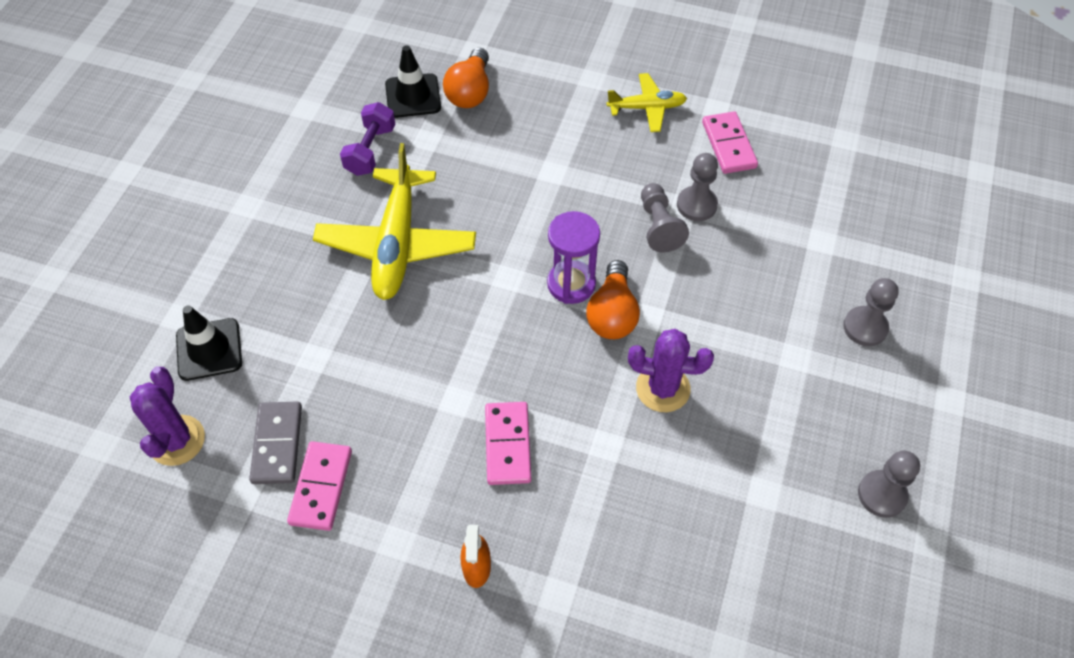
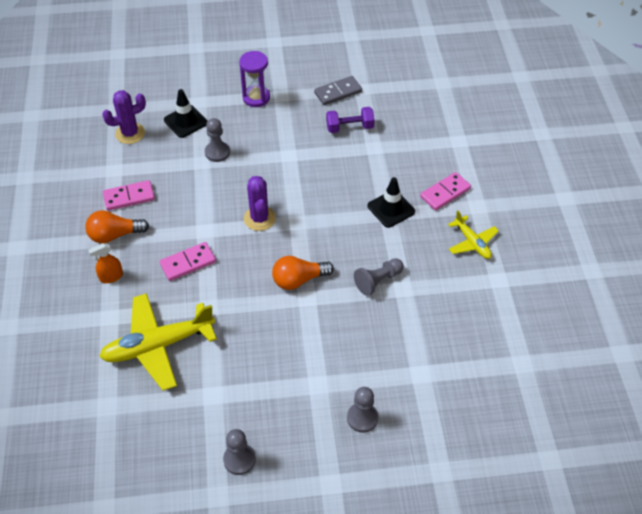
camera: 65 degrees right, 5 degrees down
grey domino [249,402,302,484] -> grey domino moved to [314,76,362,105]
yellow plane [313,143,476,300] -> yellow plane moved to [99,293,217,391]
black traffic cone [385,45,441,118] -> black traffic cone moved to [368,177,415,228]
orange light bulb [443,48,489,108] -> orange light bulb moved to [85,210,149,243]
purple hourglass [547,211,600,304] -> purple hourglass moved to [239,51,270,107]
purple cactus [628,329,714,412] -> purple cactus moved to [244,176,276,231]
grey pawn [677,153,718,221] -> grey pawn moved to [205,118,230,162]
pink domino [702,111,758,174] -> pink domino moved to [420,172,471,211]

